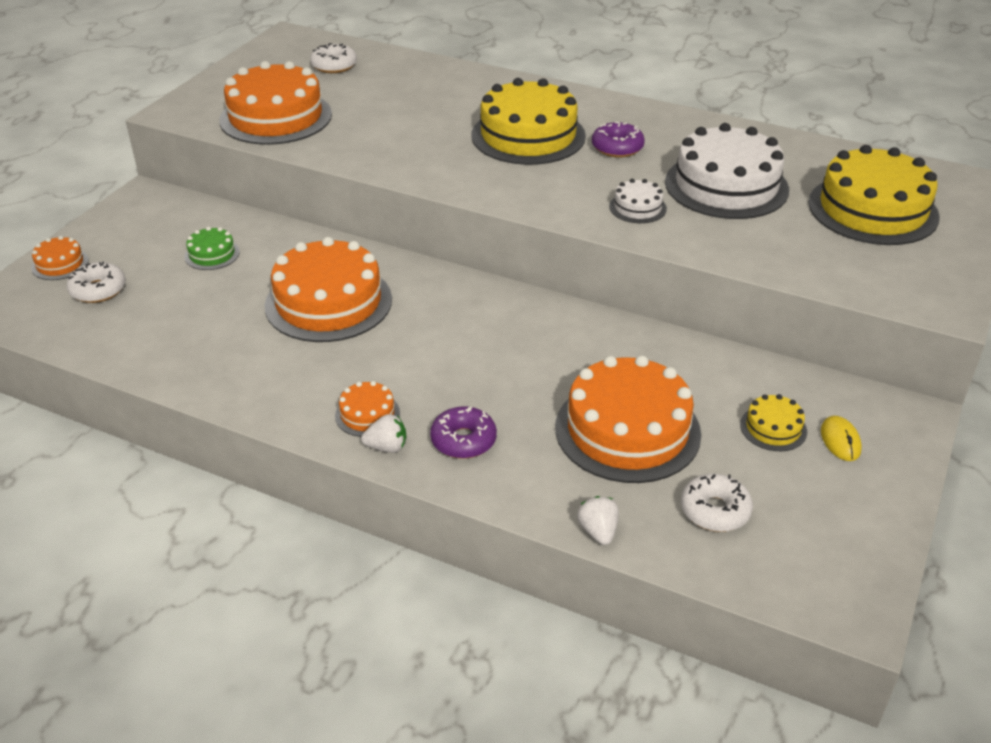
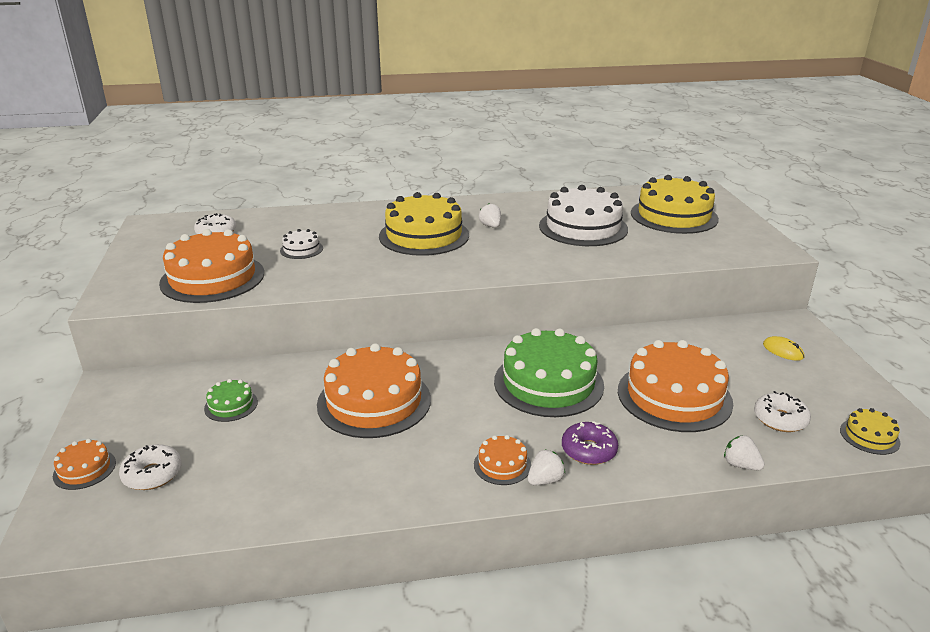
camera: 35 degrees left, 10 degrees down
purple donut [592,122,645,158] -> white strawberry [479,203,501,228]
white cake [609,179,667,223] -> white cake moved to [280,229,323,259]
yellow cake [740,394,807,451] -> yellow cake moved to [840,408,901,455]
none -> green cake [494,328,604,417]

